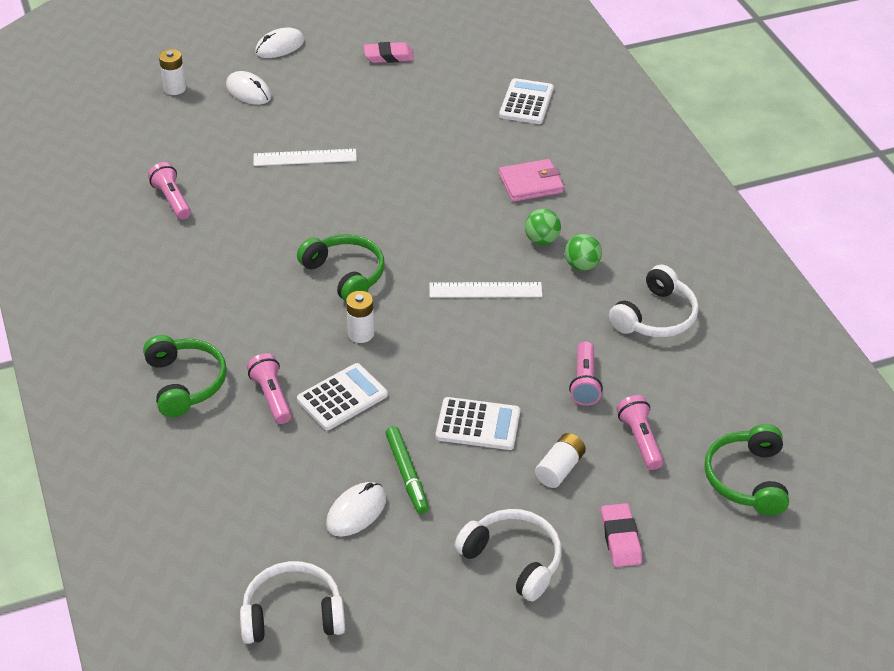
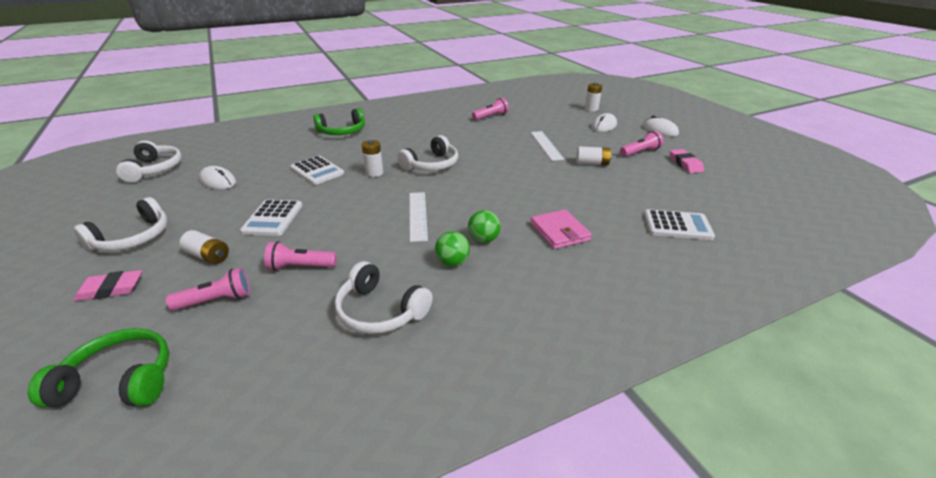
camera: 85 degrees right, 10 degrees down
pink flashlight [247,353,292,424] -> pink flashlight moved to [620,131,663,157]
green headphones [297,234,385,302] -> white headphones [397,135,458,171]
green marker [385,426,429,514] -> none
none -> white battery [576,146,612,165]

